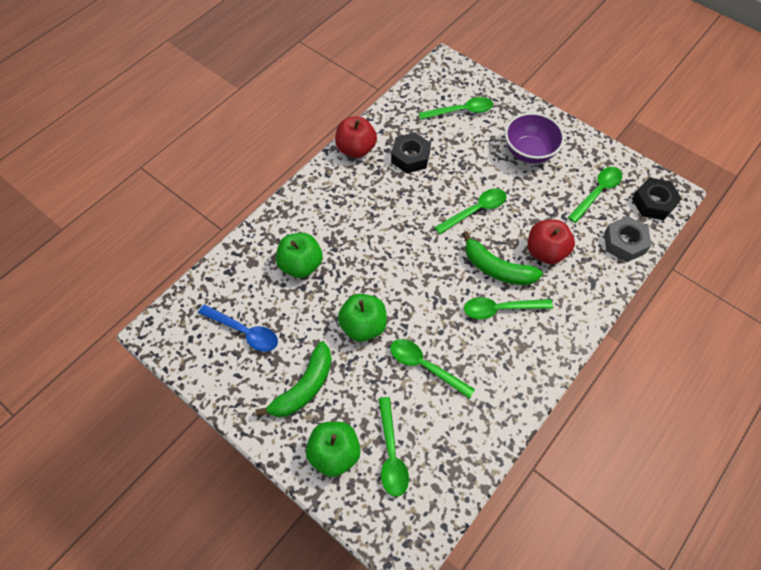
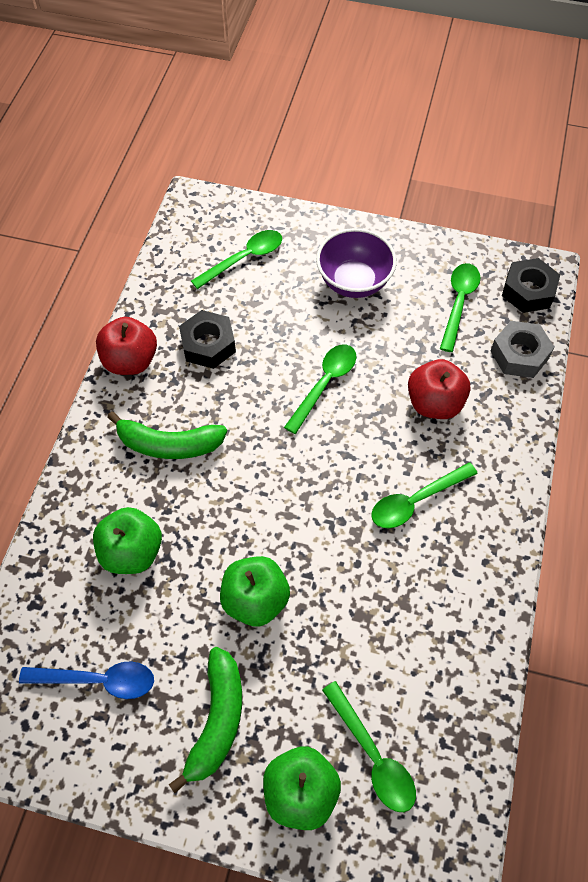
camera: 25 degrees left, 0 degrees up
green spoon [390,339,475,399] -> none
green banana [462,231,543,285] -> green banana moved to [107,411,227,459]

